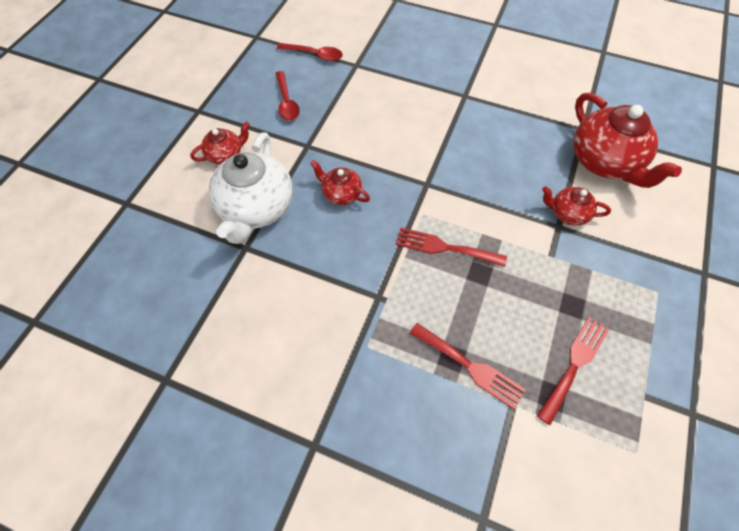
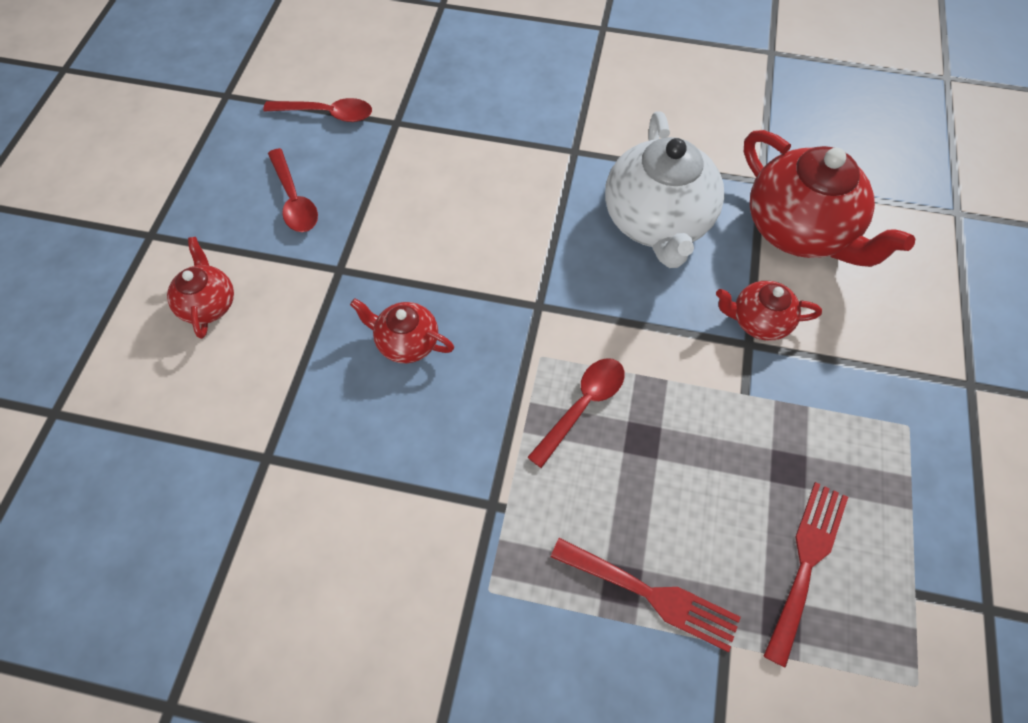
camera: 10 degrees left, 0 degrees up
red teapot [190,122,250,165] -> red teapot turned 60 degrees counterclockwise [167,237,234,339]
white teapot [209,132,293,244] -> white teapot moved to [605,111,724,268]
red fork [396,228,507,267] -> red spoon [527,358,625,468]

